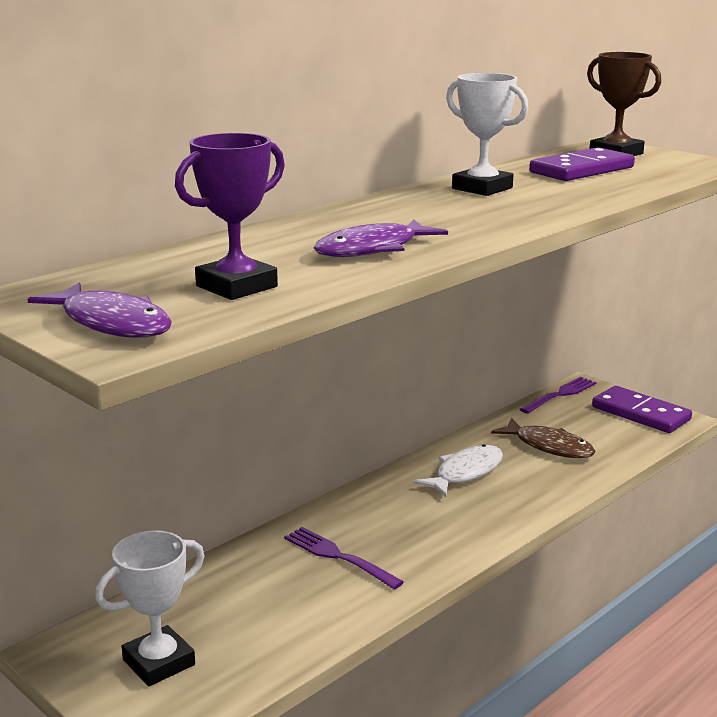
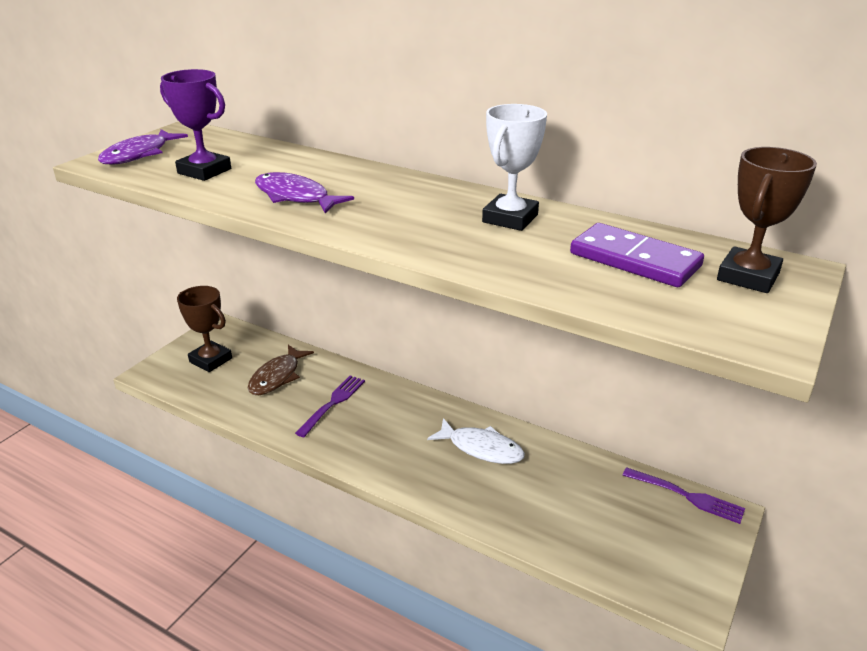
camera: 75 degrees right, 10 degrees up
white trophy [95,530,205,686] -> brown trophy [177,286,232,372]
brown fish [491,418,595,458] -> brown fish moved to [248,345,314,395]
purple domino [592,386,692,433] -> none

